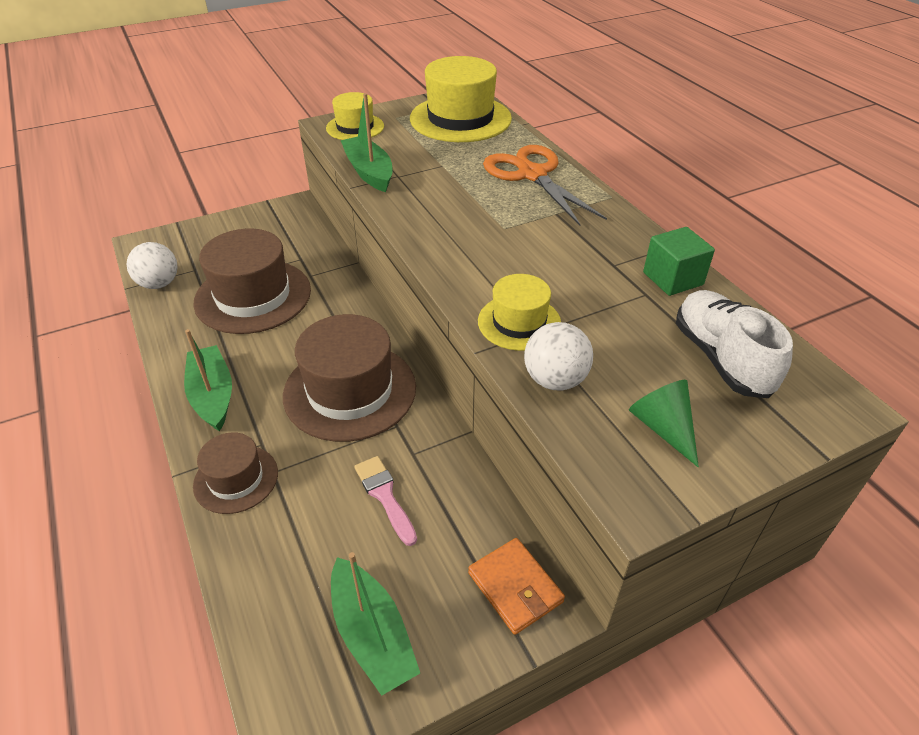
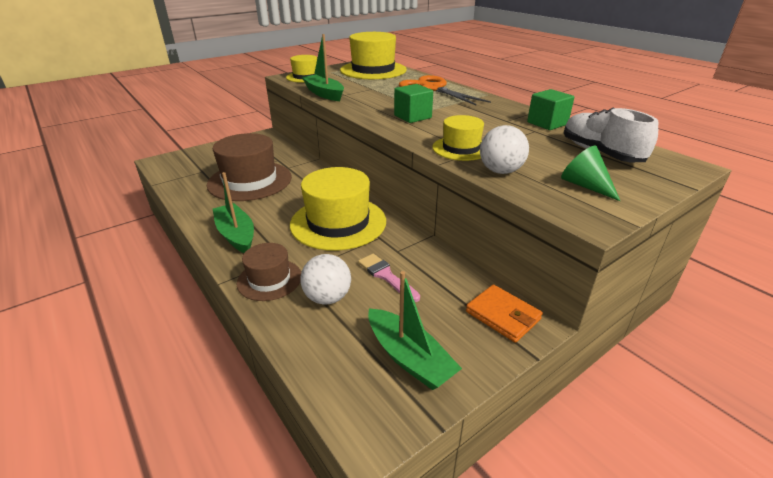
camera: 10 degrees left, 10 degrees down
white ball [127,242,178,289] -> white ball moved to [300,254,351,304]
brown hat [283,314,416,442] -> yellow hat [290,167,386,251]
none -> green cube [394,84,433,123]

